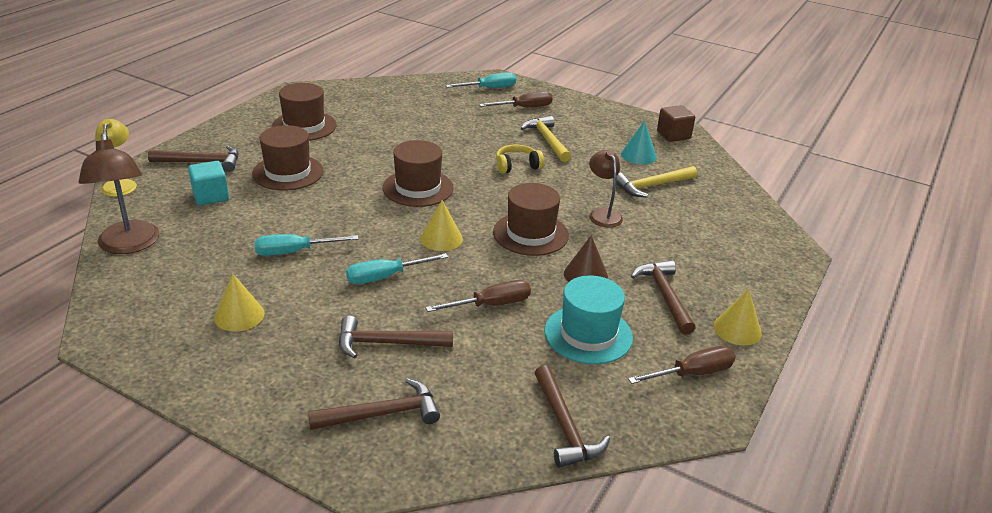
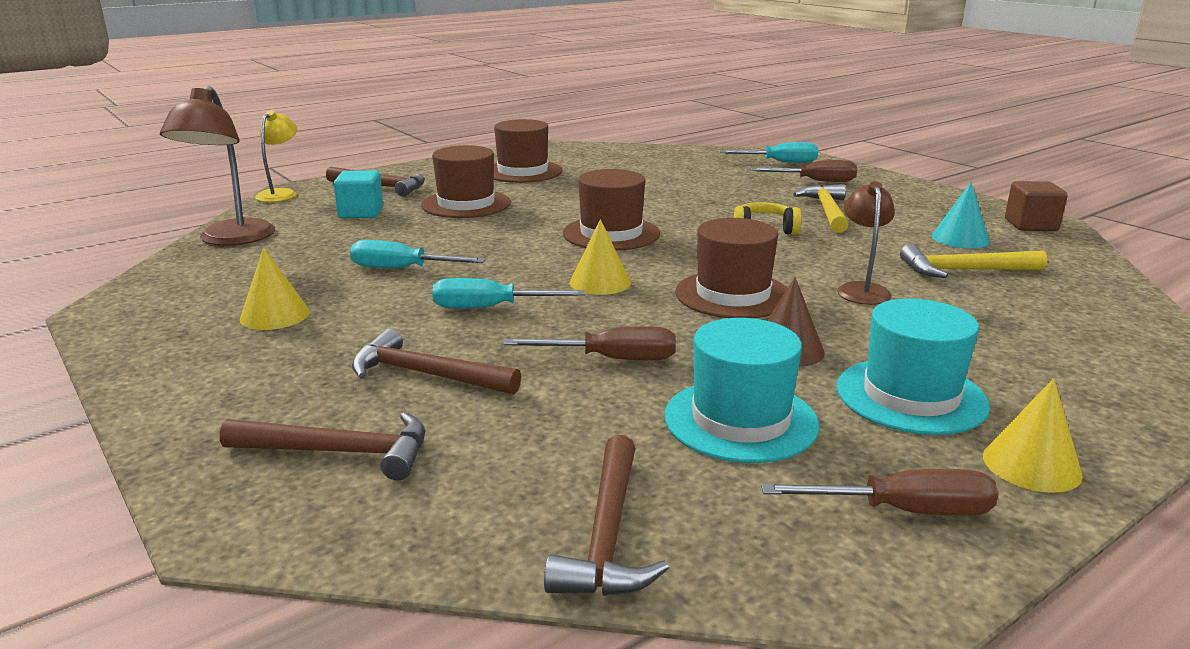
camera: 25 degrees right, 10 degrees down
brown hammer [631,260,696,335] -> turquoise hat [836,298,990,435]

